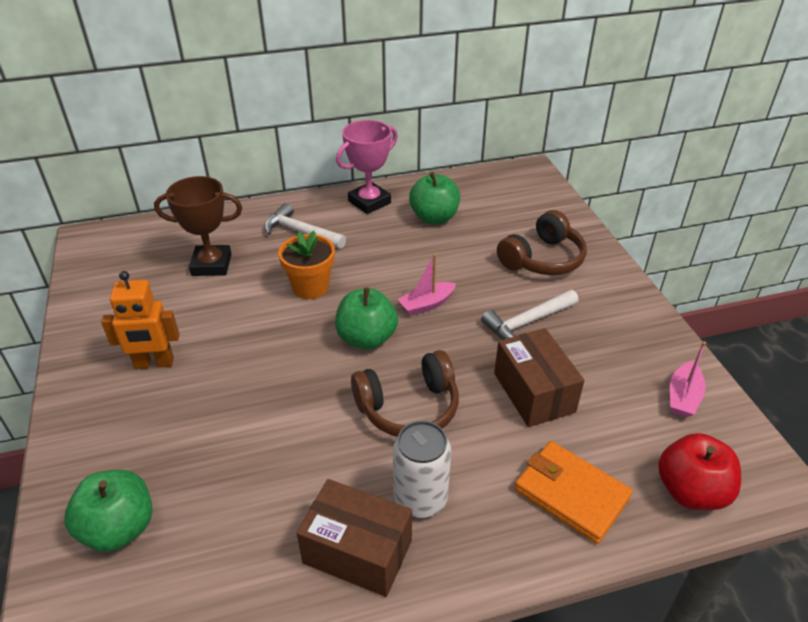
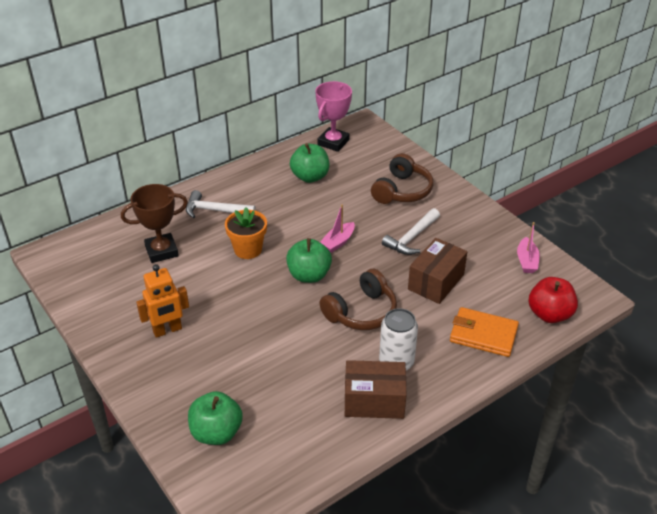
camera: 20 degrees left, 0 degrees up
pink trophy [336,120,398,214] -> pink trophy moved to [315,81,352,152]
brown box [494,328,585,427] -> brown box turned 75 degrees clockwise [408,238,467,304]

